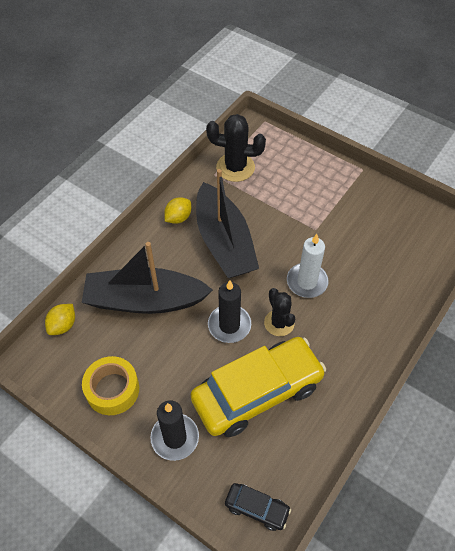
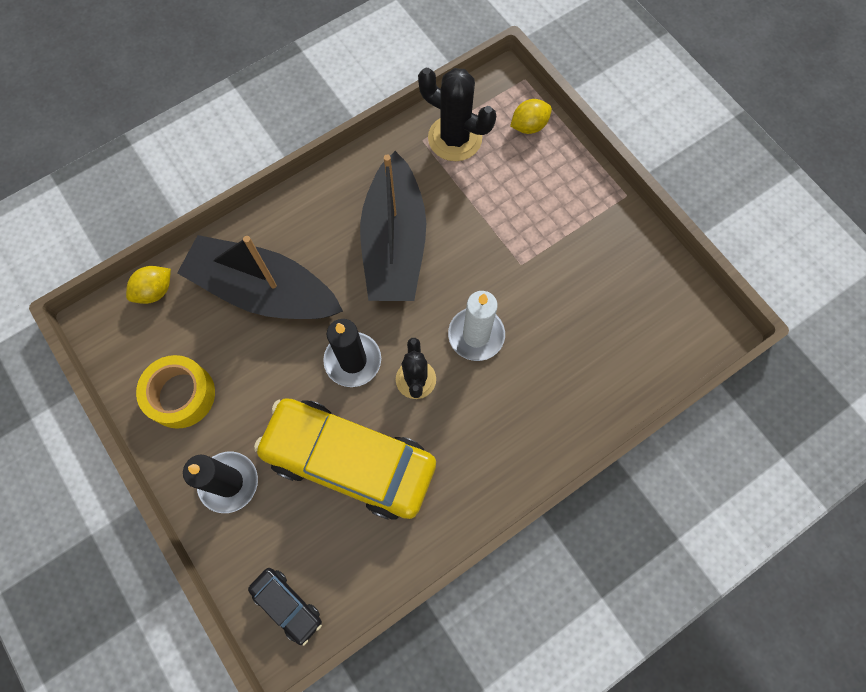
camera: 20 degrees right, 15 degrees up
yellow lemon [164,197,191,224] -> yellow lemon moved to [510,99,552,134]
yellow car [191,337,326,437] -> yellow car turned 150 degrees counterclockwise [254,398,436,520]

